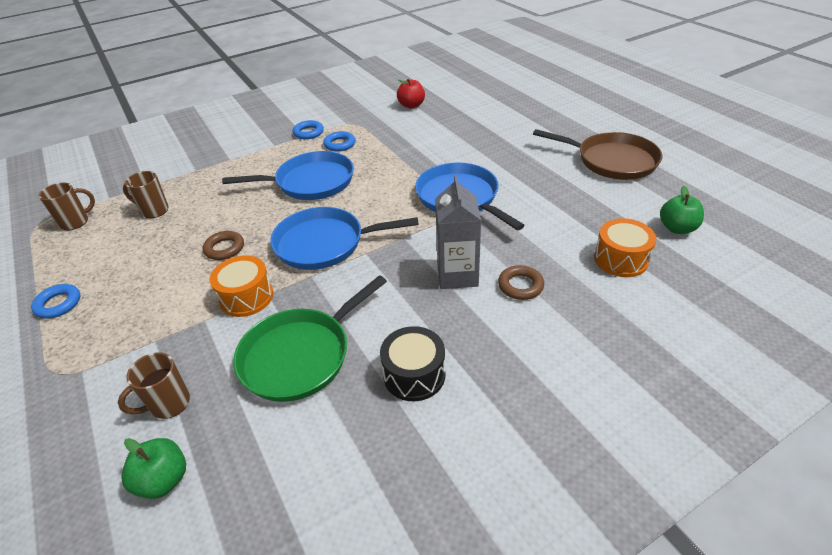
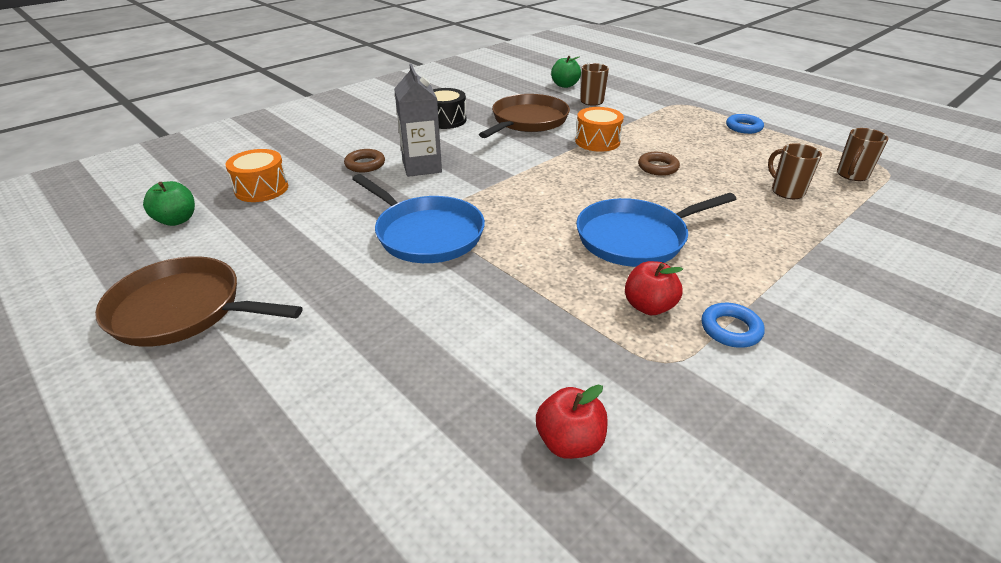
camera: 165 degrees right, 5 degrees down
brown mug [123,171,169,218] -> brown mug turned 120 degrees counterclockwise [768,143,822,199]
green pan [233,275,387,402] -> brown pan [479,94,570,138]
blue pan [270,207,419,270] -> none
blue ring [323,131,355,152] -> red apple [625,261,683,315]

